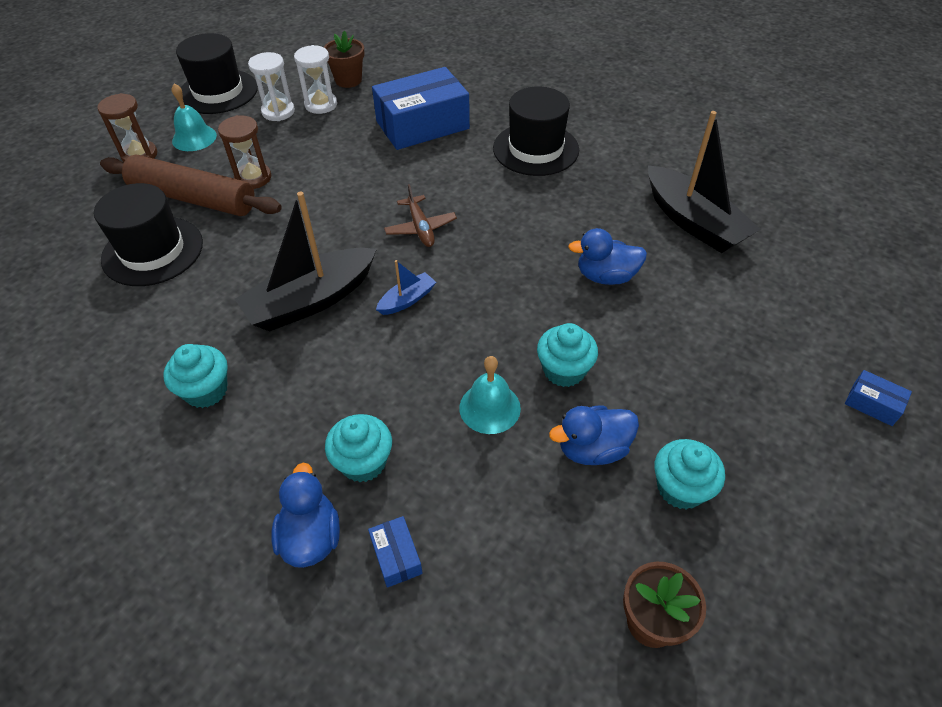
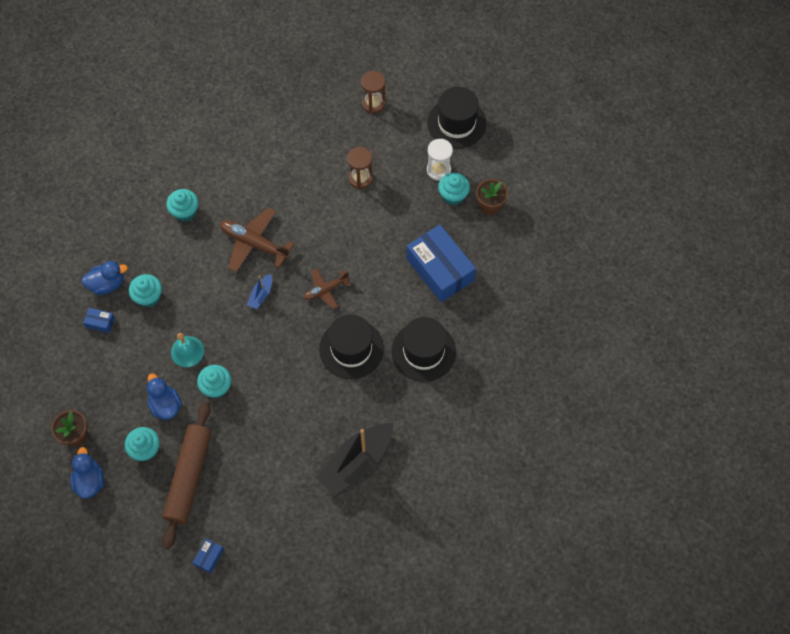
camera: 80 degrees right, 15 degrees up
black hat [94,183,203,286] -> black hat moved to [319,314,384,379]
brown rolling pin [100,155,282,216] -> brown rolling pin moved to [162,402,211,549]
turquoise bell [172,84,217,151] -> none
black boat [235,191,377,331] -> brown plane [220,208,295,273]
white hourglass [294,45,337,114] -> turquoise cupcake [438,173,470,205]
blue box [368,516,423,588] -> blue box turned 45 degrees clockwise [83,308,115,333]
blue boat [376,260,436,315] -> blue boat turned 75 degrees clockwise [247,274,272,309]
blue duck [568,228,647,285] -> blue duck moved to [70,447,104,499]

